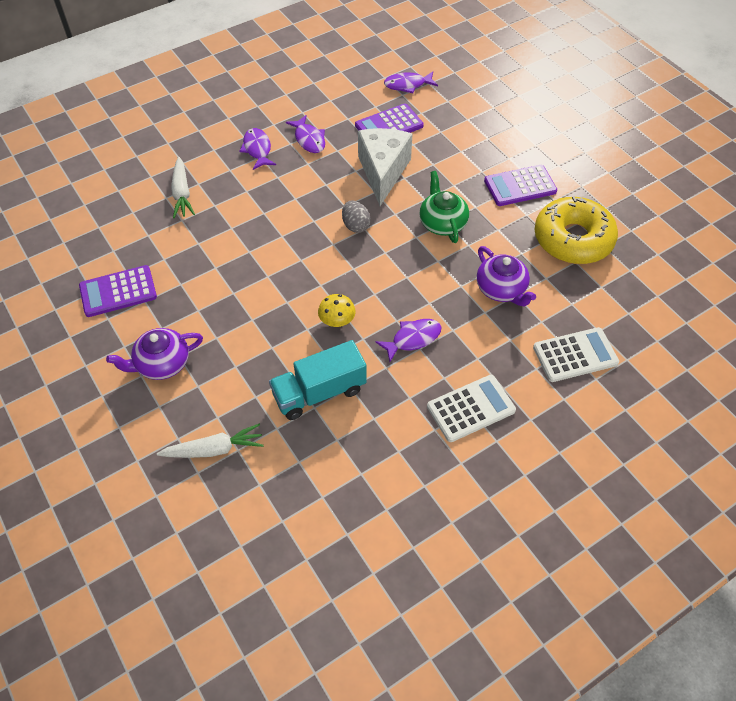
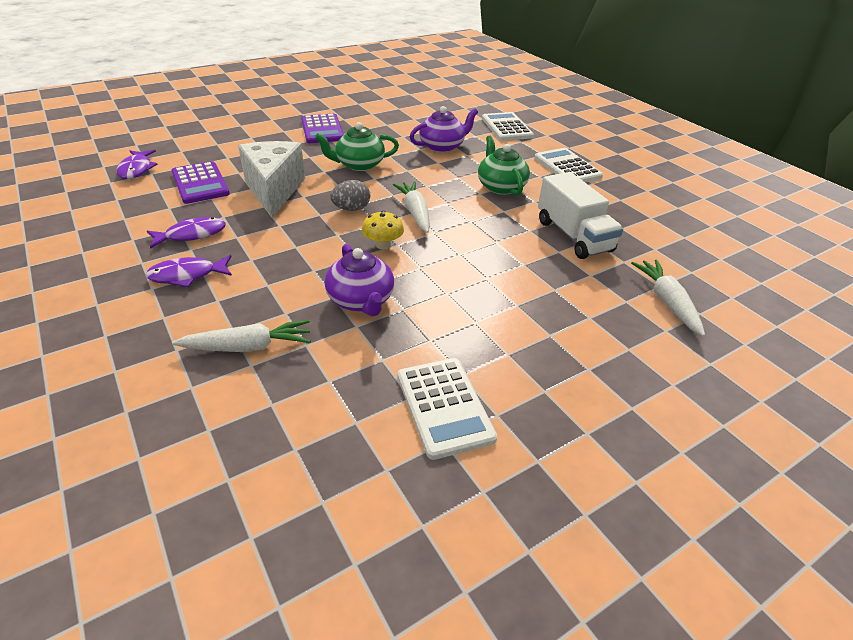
camera: 90 degrees left, 15 degrees down
purple calculator [79,265,157,317] -> white calculator [397,358,497,460]
purple teapot [106,328,203,380] -> purple teapot moved to [325,244,394,316]
turquoise truck [269,340,367,420] -> white truck [538,172,623,259]
yellow mushroom [318,294,356,327] -> yellow mushroom moved to [362,211,404,250]
white cheese [358,128,413,206] -> white cheese turned 75 degrees clockwise [238,141,305,218]
purple fish [376,319,442,362] -> green teapot [478,135,530,196]
yellow donut [535,196,618,264] -> none
none -> white carrot [393,181,430,233]

